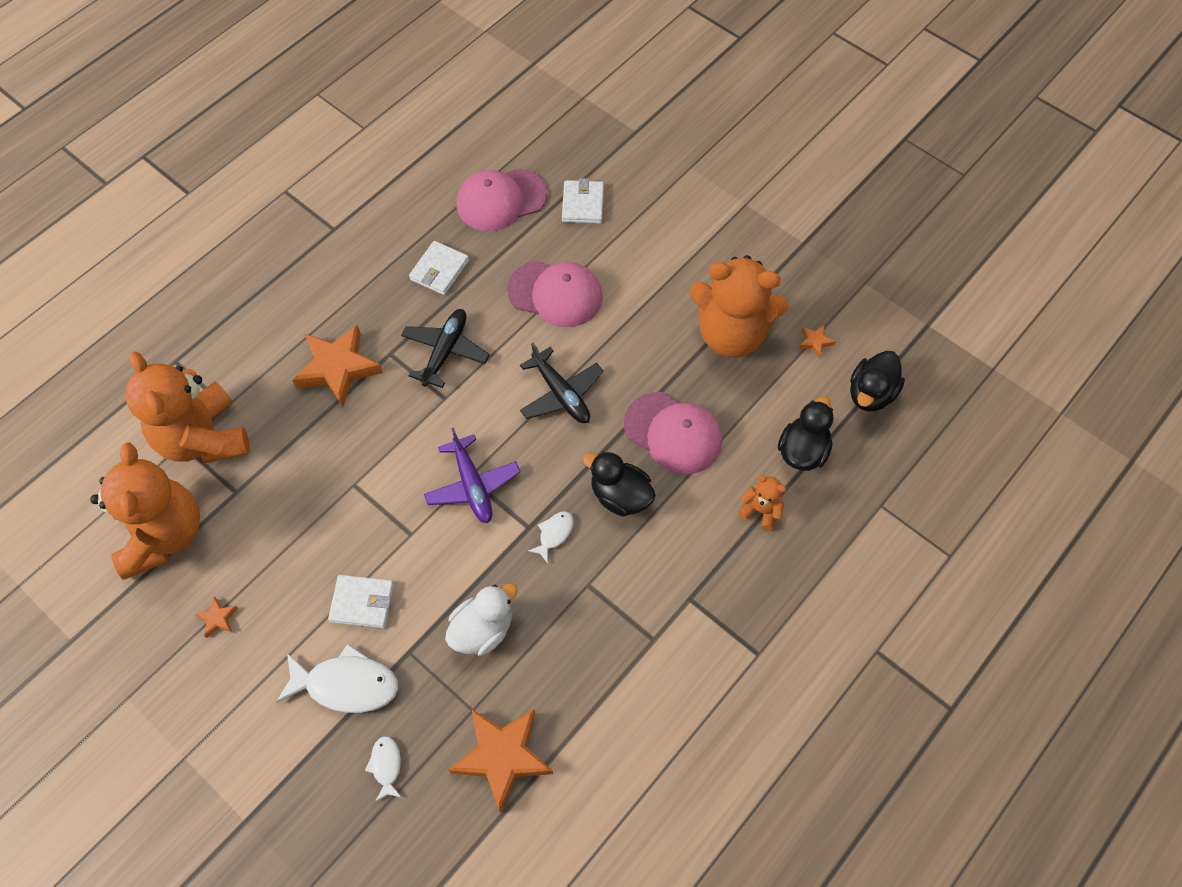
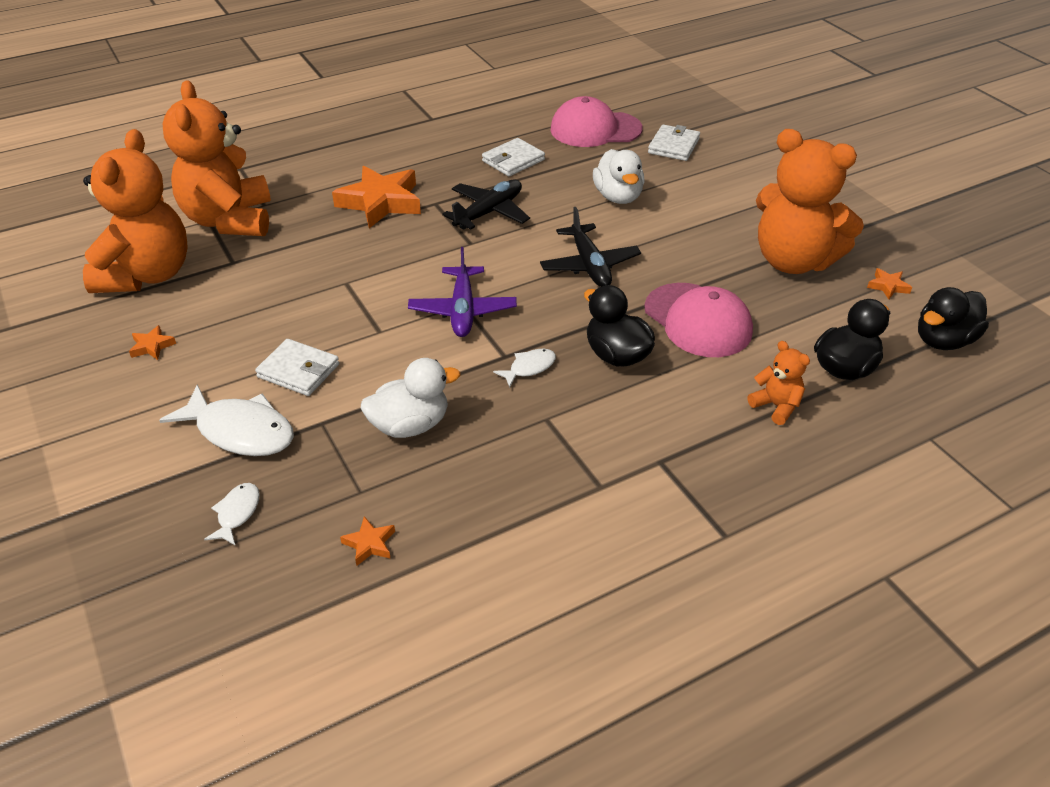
camera: 20 degrees right, 20 degrees down
orange star [449,709,553,813] -> orange star [340,516,395,566], size x0.42
pink cap [507,261,603,327] -> white duck [593,149,645,204]

